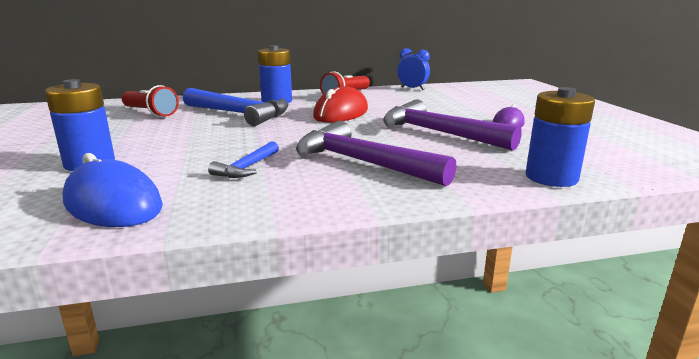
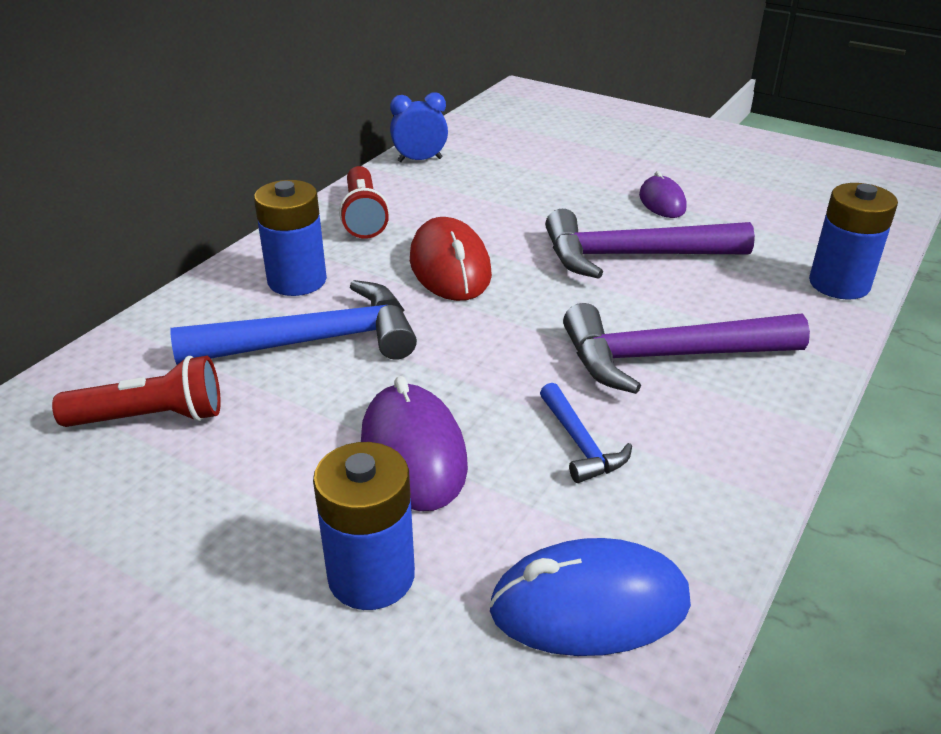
camera: 45 degrees left, 15 degrees up
none -> purple mouse [361,376,468,511]

